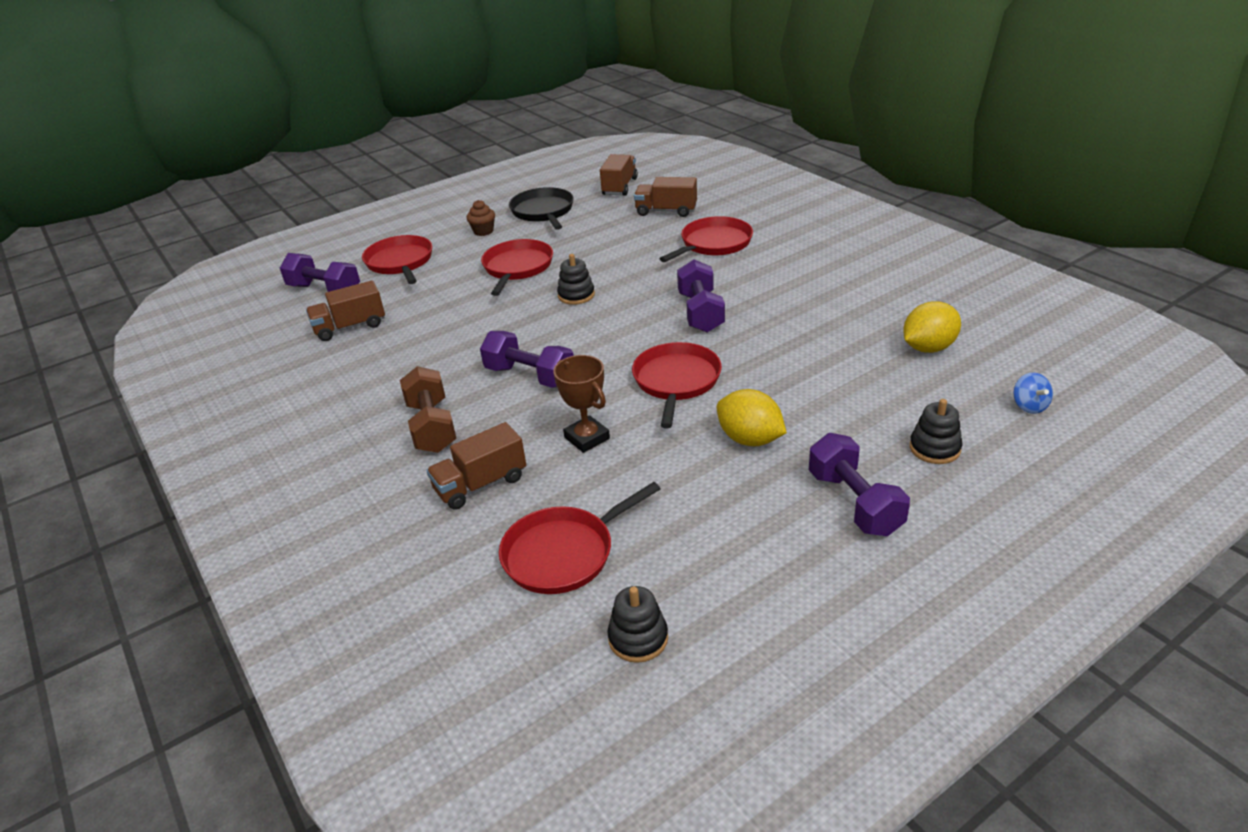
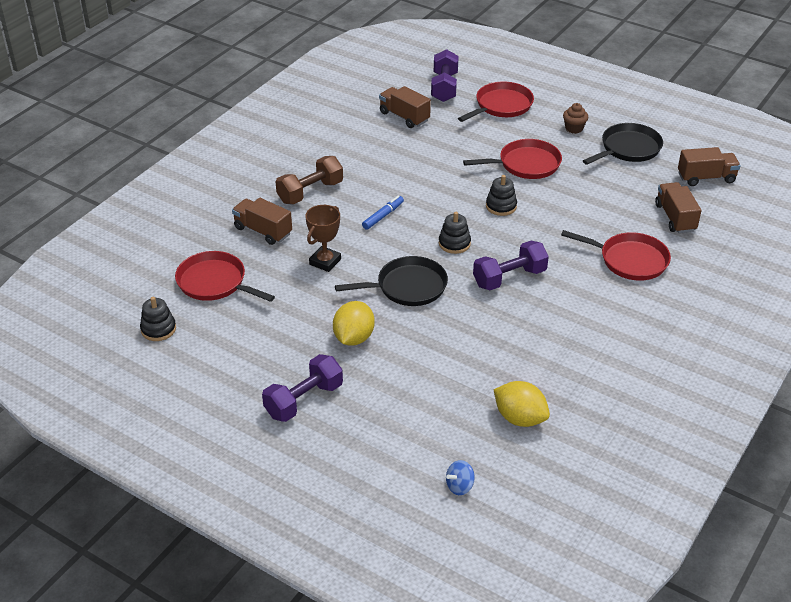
camera: 65 degrees right, 5 degrees up
purple dumbbell [480,331,574,388] -> blue marker [362,196,404,230]
red pan [632,342,722,428] -> black pan [335,256,448,306]
black stacking toy [910,399,963,464] -> black stacking toy moved to [439,212,471,254]

